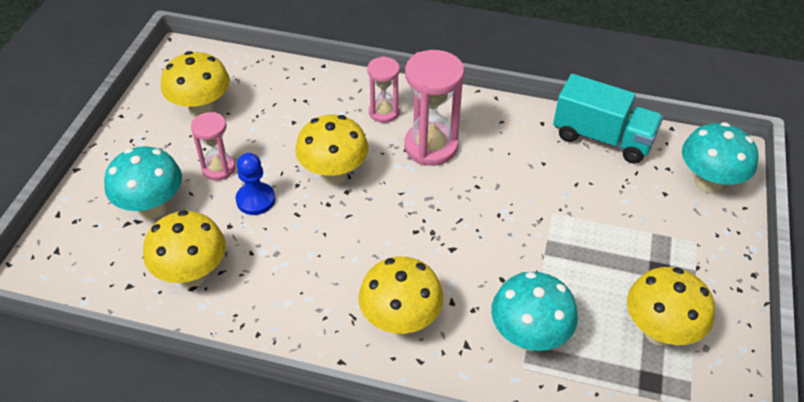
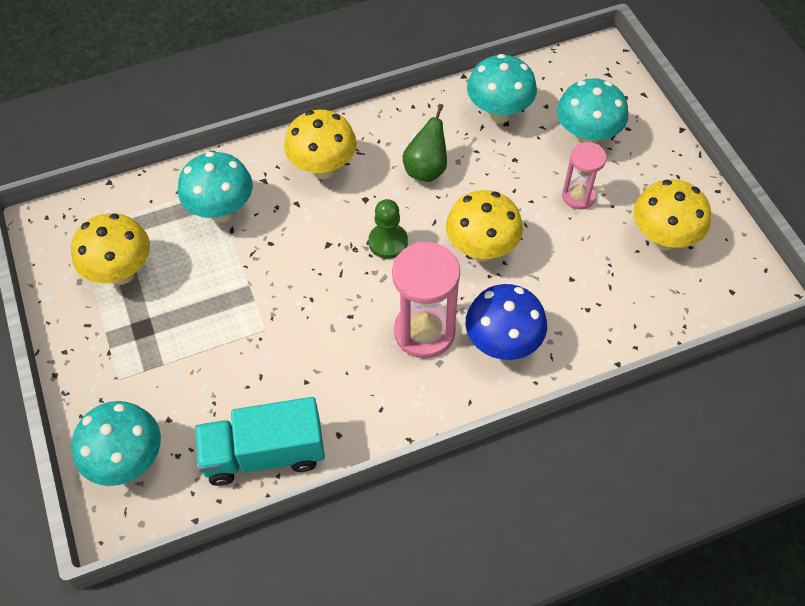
camera: 145 degrees right, 10 degrees up
yellow mushroom [143,210,226,287] -> turquoise mushroom [467,54,537,124]
blue pawn [236,153,275,215] -> none
pink hourglass [367,56,400,123] -> blue mushroom [466,284,547,360]
none -> green pawn [368,199,408,259]
none -> green pear [403,104,447,182]

